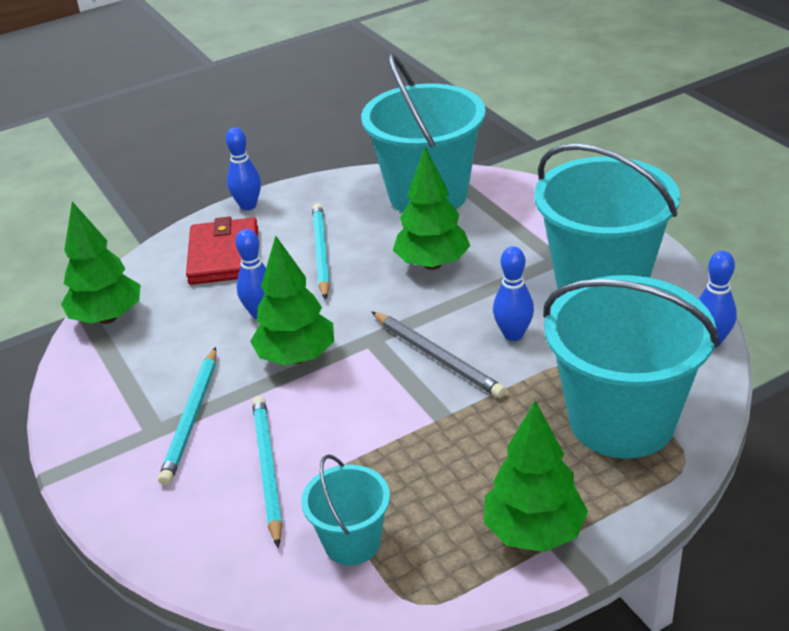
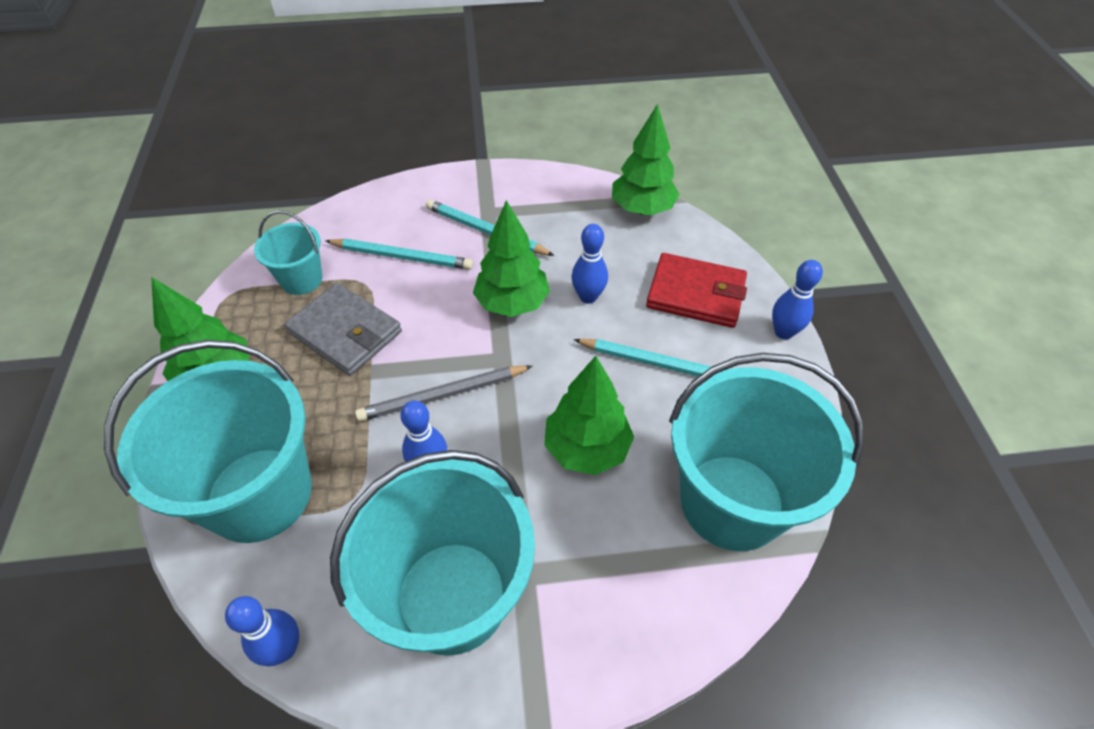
camera: 110 degrees right, 15 degrees up
none -> grey wallet [284,283,402,376]

